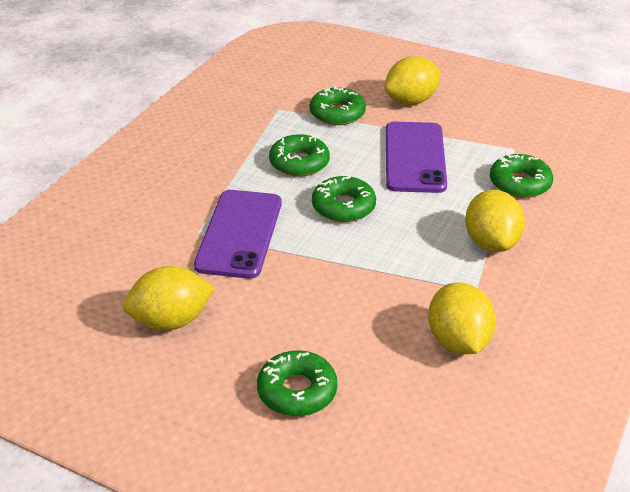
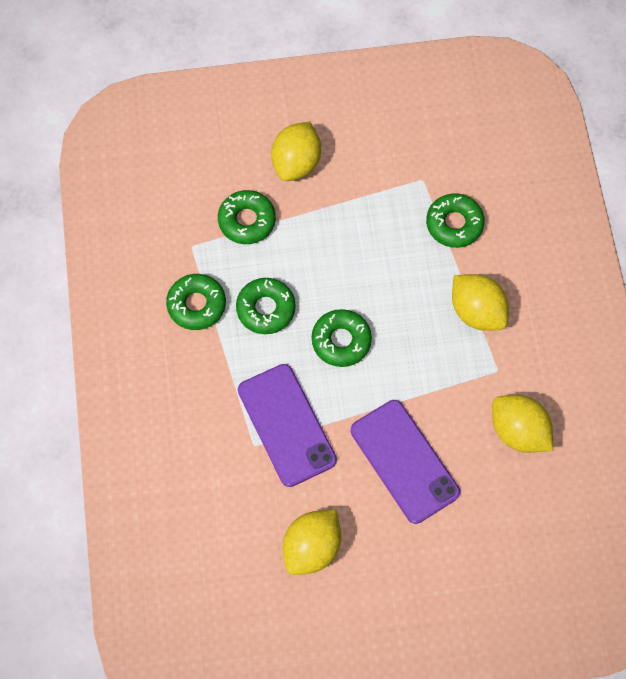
camera: 35 degrees left, 30 degrees up
green donut [257,350,338,416] -> green donut moved to [166,274,226,330]
purple phone [386,122,447,193] -> purple phone moved to [351,400,460,524]

